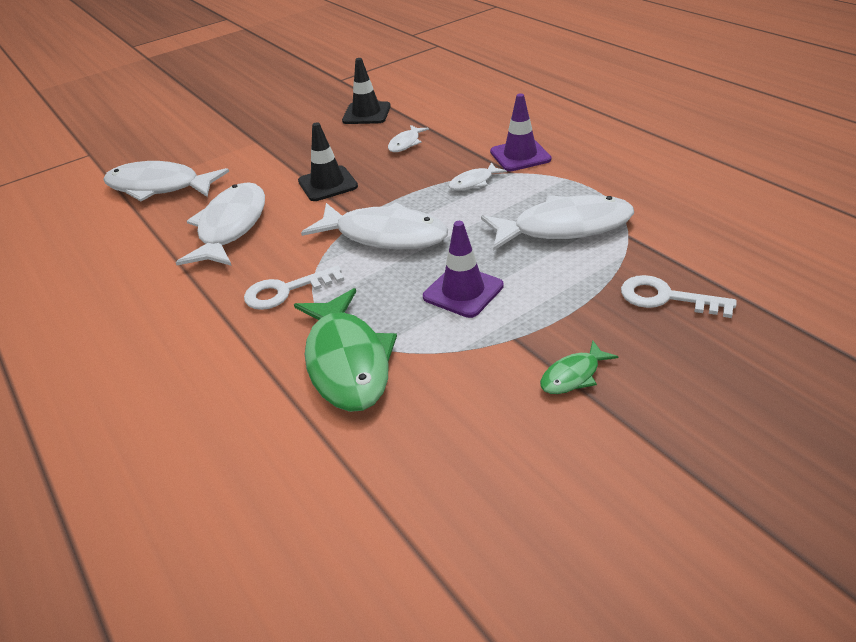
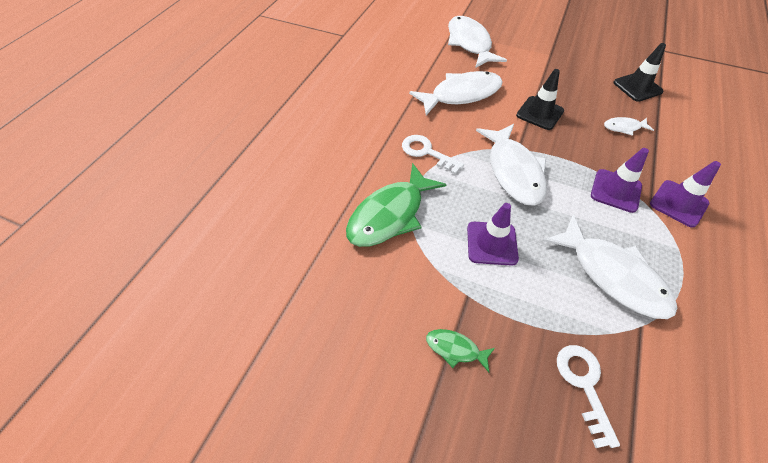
camera: 55 degrees right, 15 degrees up
white fish [449,162,507,191] -> purple traffic cone [591,148,649,213]

